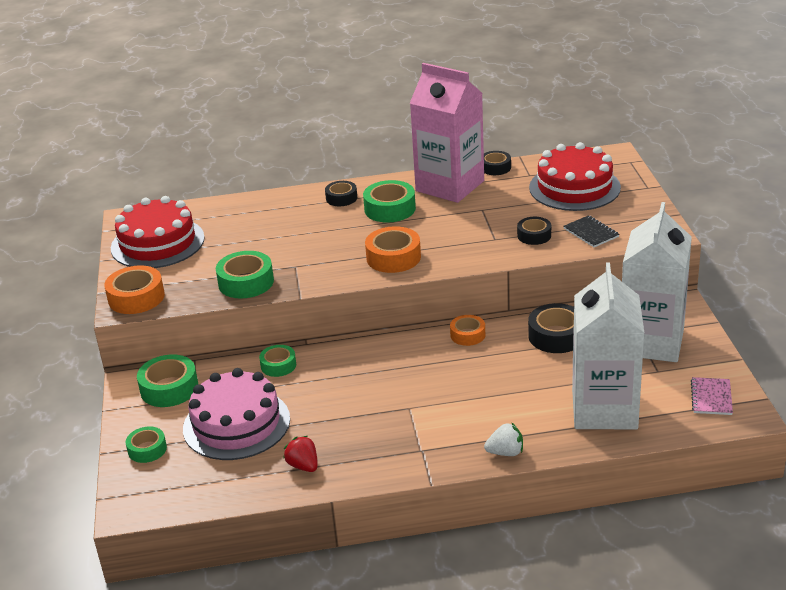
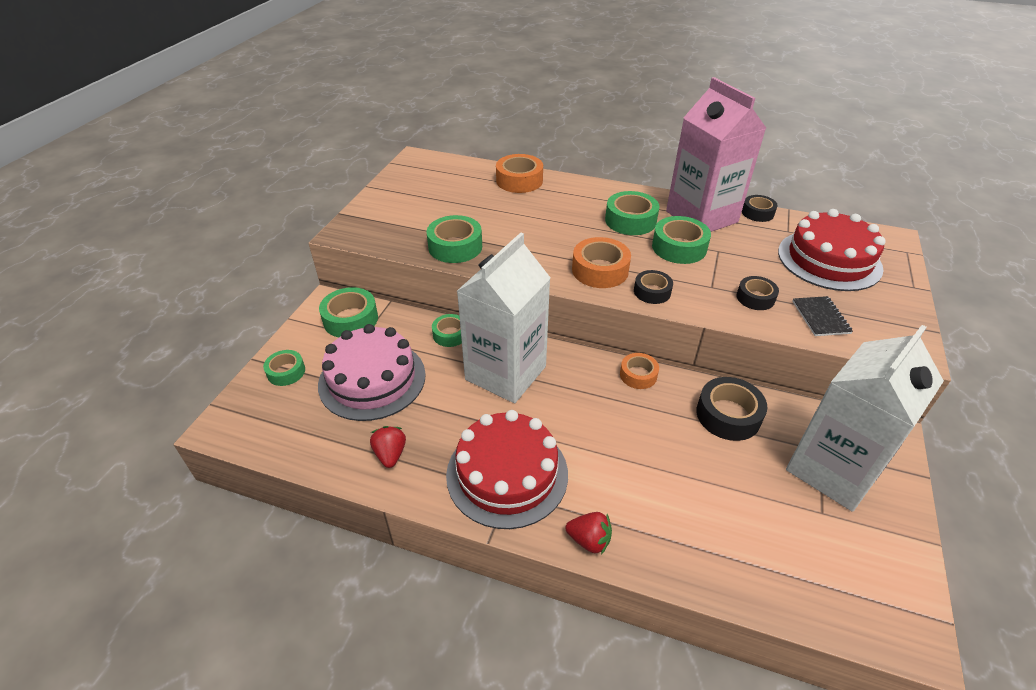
camera: 25 degrees right, 10 degrees up
orange tape [104,265,165,314] -> orange tape moved to [496,154,543,193]
red cake [111,196,205,268] -> red cake moved to [446,410,568,529]
black tape [325,181,357,206] -> black tape moved to [634,270,673,304]
white strawberry [484,422,523,456] -> red strawberry [565,512,612,555]
white carton [572,262,644,430] -> white carton moved to [457,233,550,403]
pink notebook [691,377,733,415] -> none
none -> green tape [652,216,711,264]

